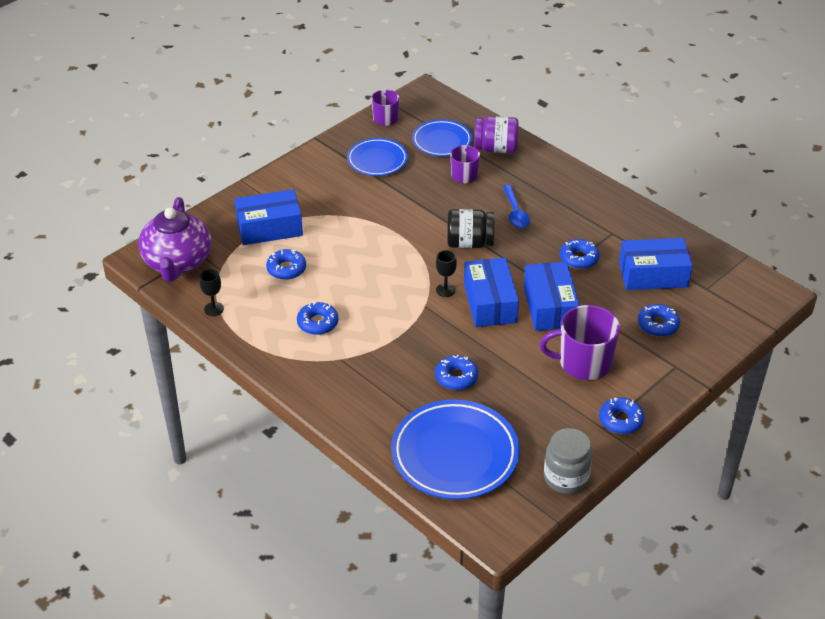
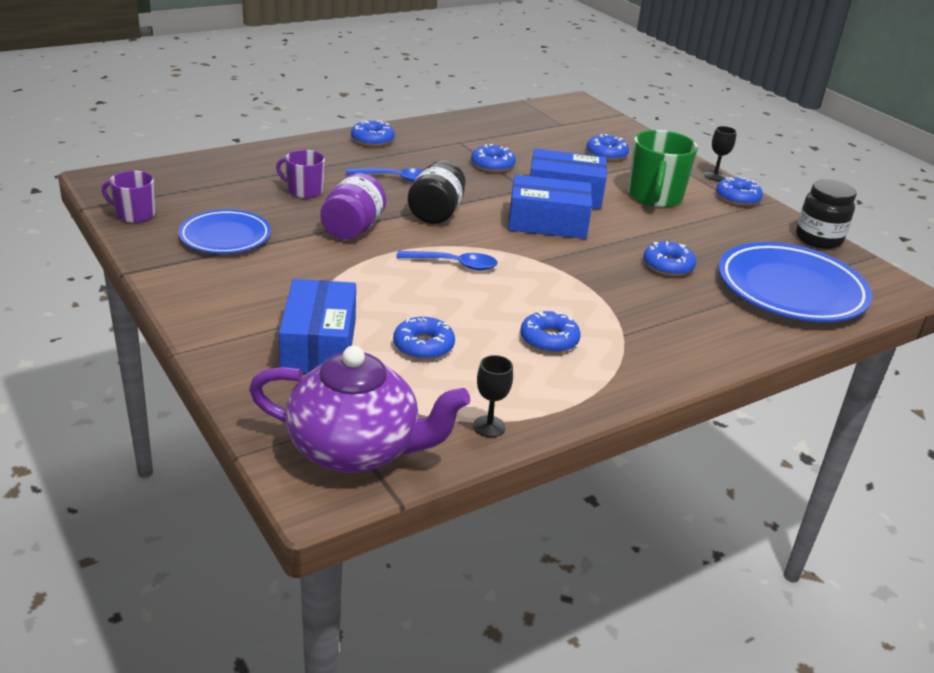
camera: 80 degrees left, 10 degrees down
blue plate [412,119,472,156] -> none
black goblet [436,250,457,297] -> black goblet moved to [705,126,737,181]
purple jar [474,116,519,153] -> purple jar moved to [320,173,386,239]
purple mug [540,305,620,380] -> green mug [628,130,698,207]
grey jar [544,428,592,494] -> black jar [796,179,857,249]
blue box [619,238,693,290] -> none
none -> blue donut [351,120,395,146]
none -> blue spoon [396,251,498,270]

